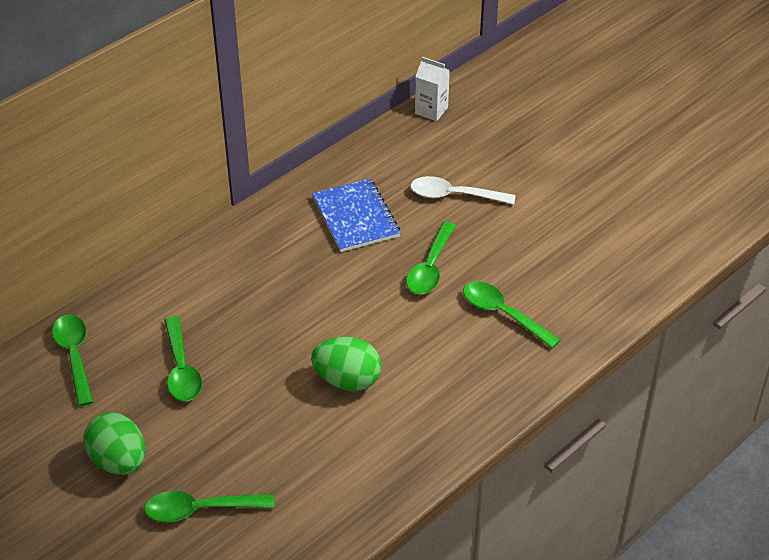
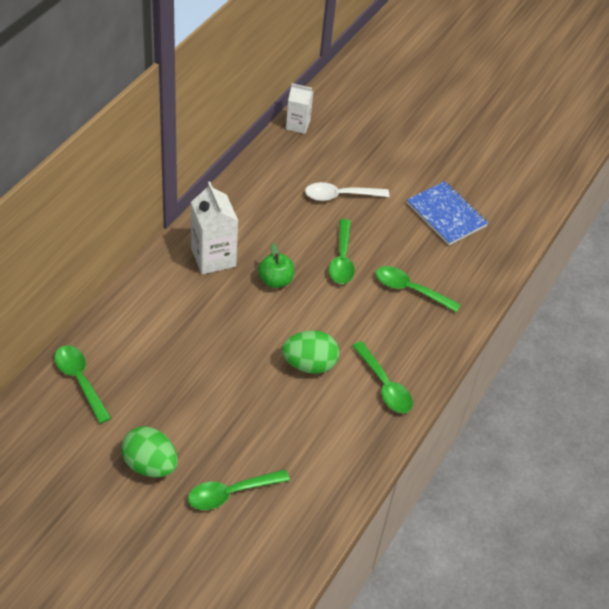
camera: 20 degrees left, 5 degrees up
green spoon [164,316,202,401] -> green spoon moved to [352,341,413,413]
blue notebook [312,179,400,252] -> blue notebook moved to [407,181,488,245]
none -> white carton [191,182,238,274]
none -> green apple [258,243,294,288]

